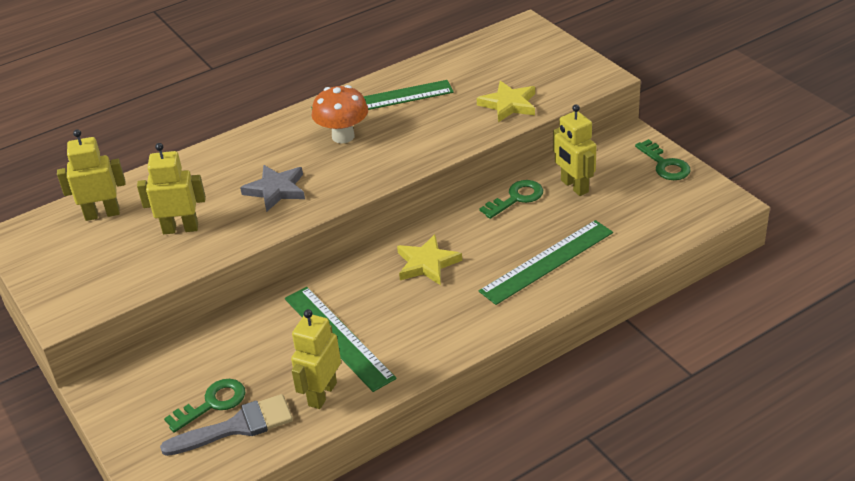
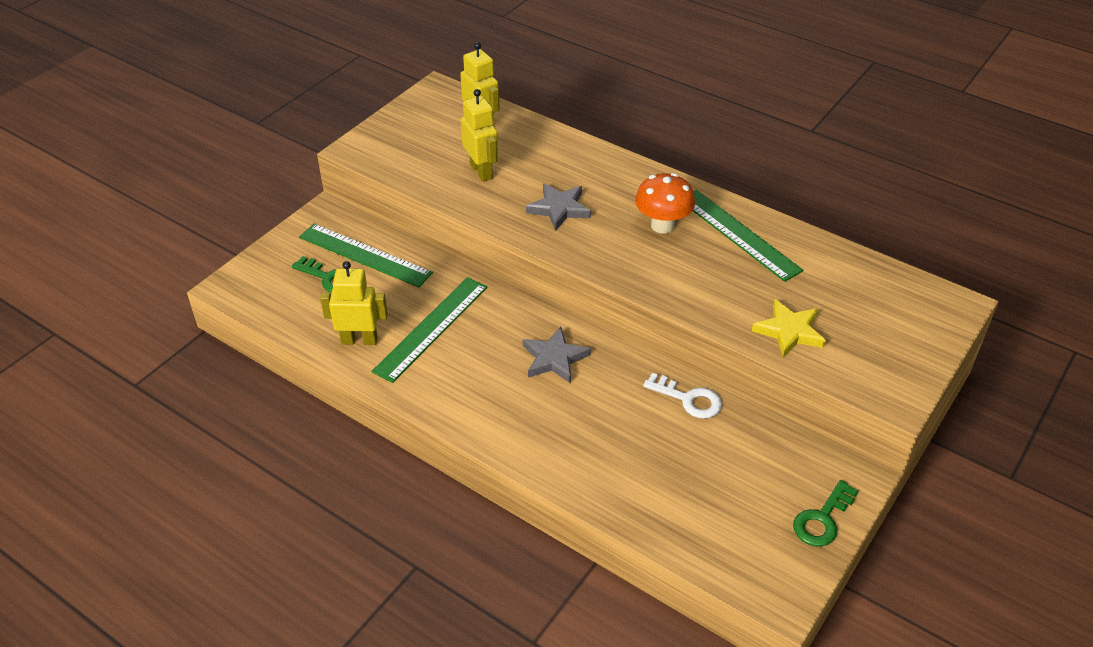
camera: 65 degrees right, 5 degrees up
grey brush [160,394,293,456] -> none
yellow star [397,234,462,285] -> grey star [523,327,591,383]
green key [479,180,543,219] -> white key [643,373,722,419]
green ruler [479,220,613,305] -> green ruler moved to [299,224,433,287]
yellow robot [553,105,597,196] -> none

